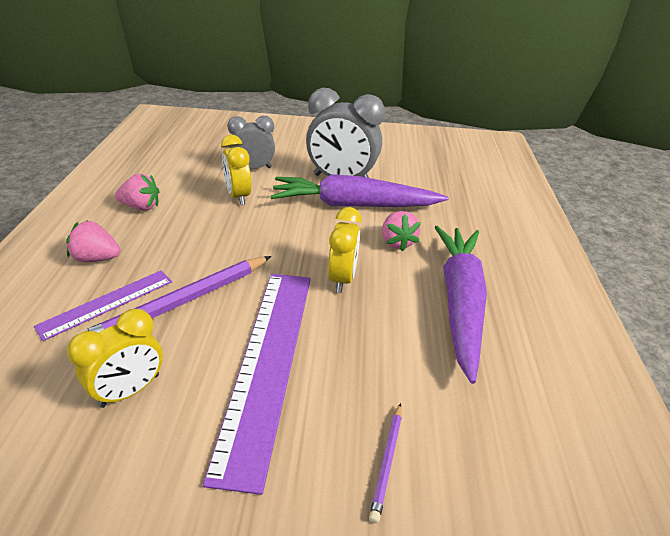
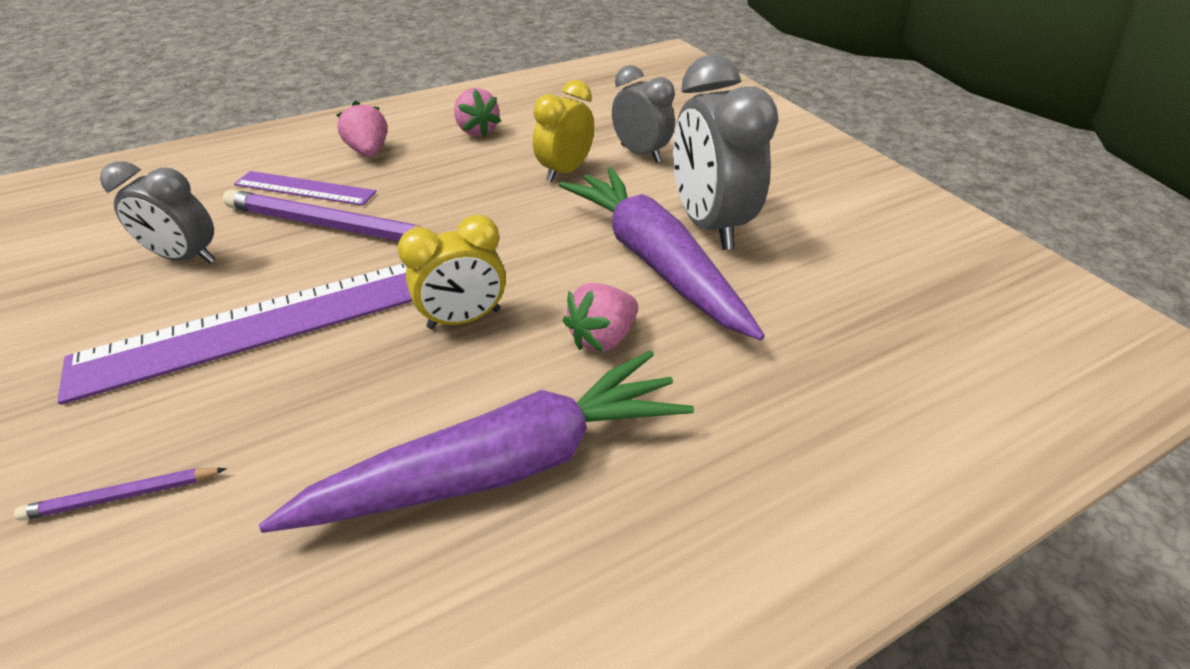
camera: 60 degrees right, 5 degrees up
yellow clock [67,309,163,408] -> grey clock [100,161,216,263]

